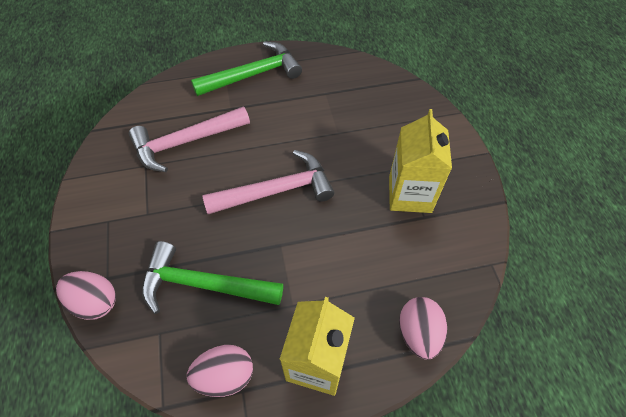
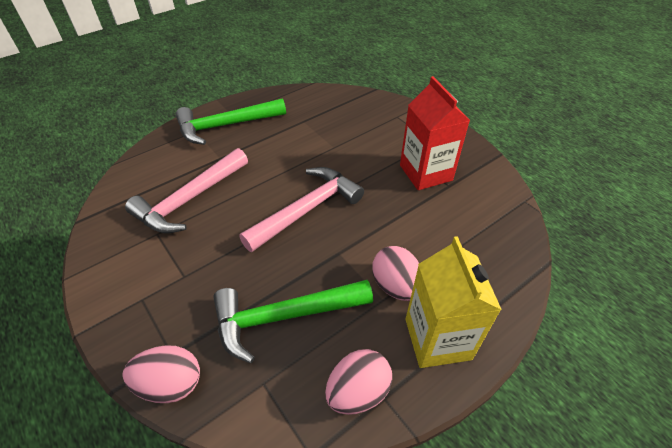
camera: 25 degrees left, 10 degrees down
green hammer [191,41,302,96] -> green hammer turned 150 degrees counterclockwise [176,98,286,145]
yellow carton [389,109,452,213] -> red carton [400,76,470,190]
pink egg [399,297,447,360] -> pink egg moved to [372,246,419,301]

